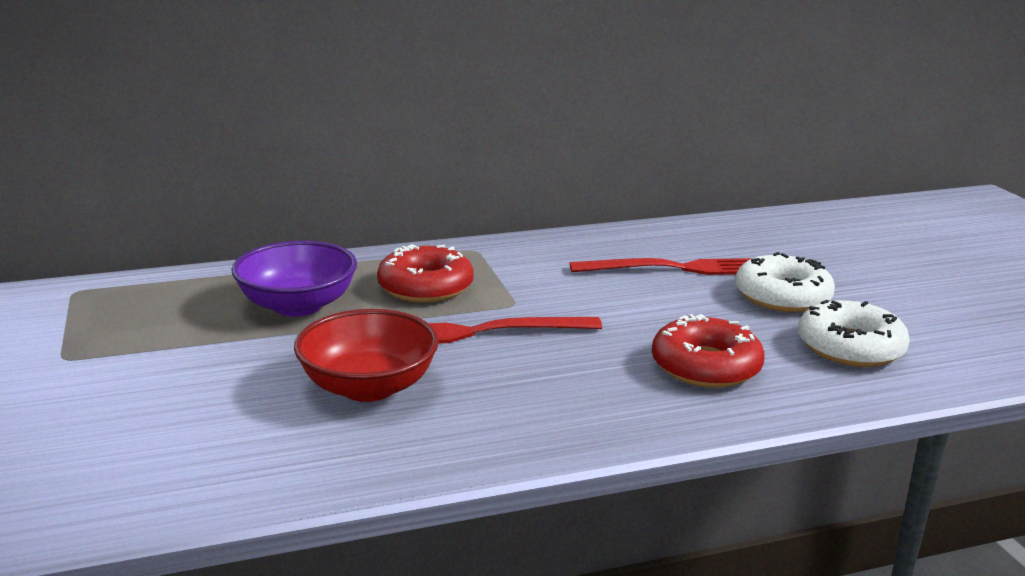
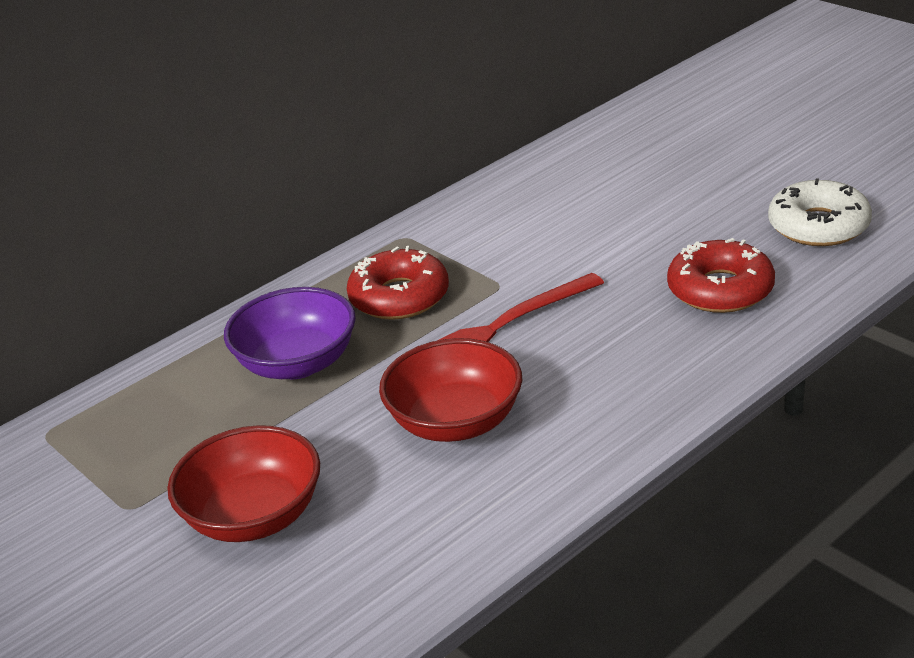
camera: 20 degrees left, 10 degrees up
red fork [569,258,752,275] -> none
white donut [735,252,835,312] -> none
none -> red bowl [167,425,320,542]

